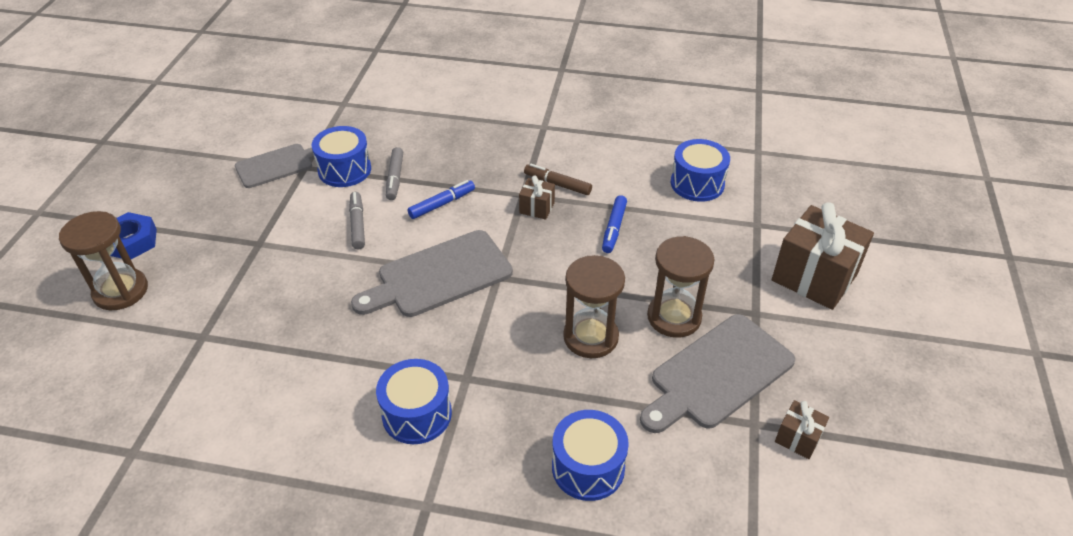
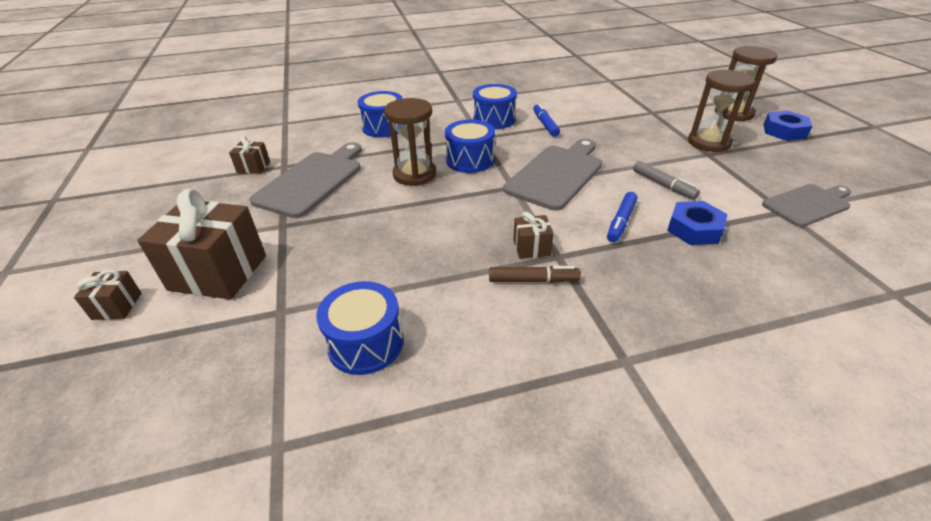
camera: 155 degrees right, 5 degrees down
grey cutting board [235,144,314,188] -> grey cutting board turned 150 degrees counterclockwise [762,184,851,227]
blue drum [312,126,371,187] -> blue drum moved to [445,120,495,173]
grey marker [386,147,403,200] -> blue nut [667,201,727,245]
blue marker [602,195,627,253] -> blue marker moved to [533,103,560,137]
brown hourglass [647,236,715,338] -> brown hourglass moved to [688,70,755,152]
none -> brown gift [74,269,142,320]

